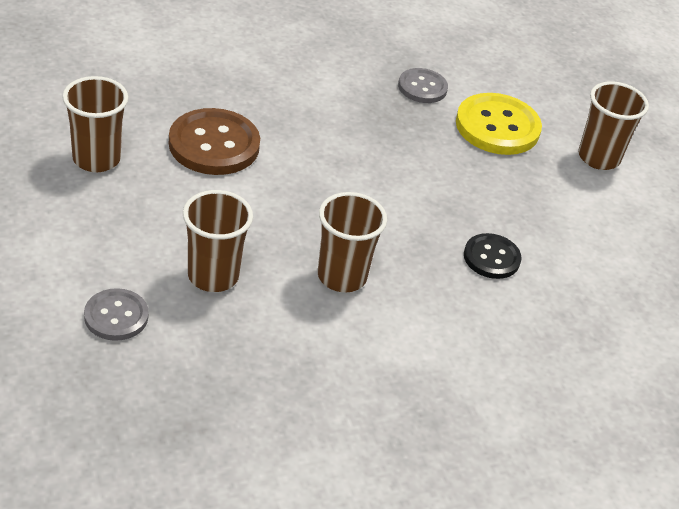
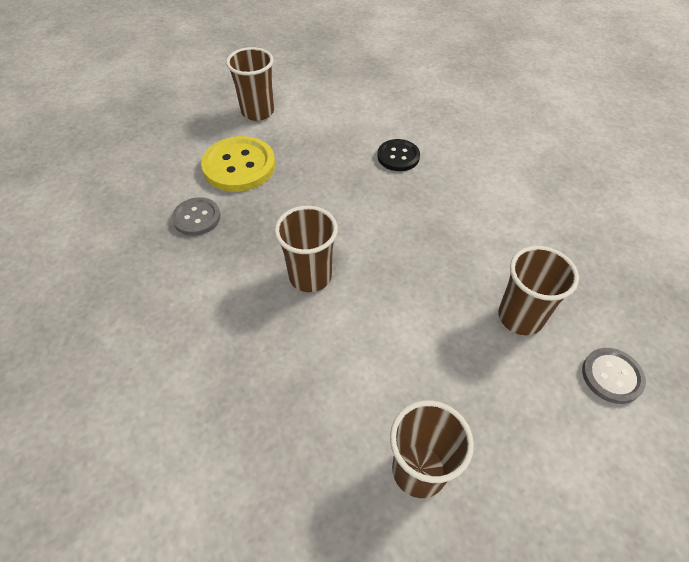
camera: 95 degrees left, 10 degrees up
brown button [169,108,260,175] -> none
brown cup [318,192,387,292] -> brown cup moved to [275,206,338,292]

